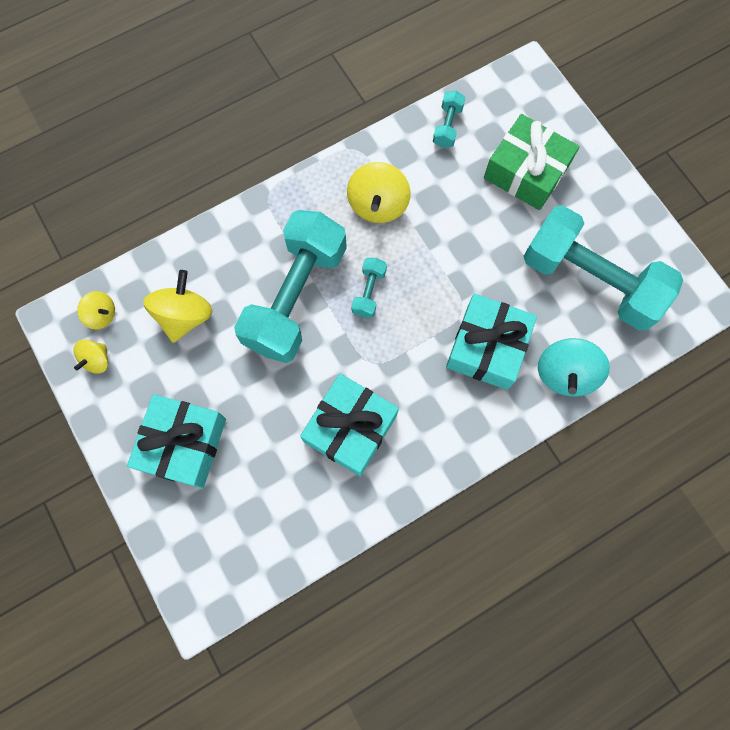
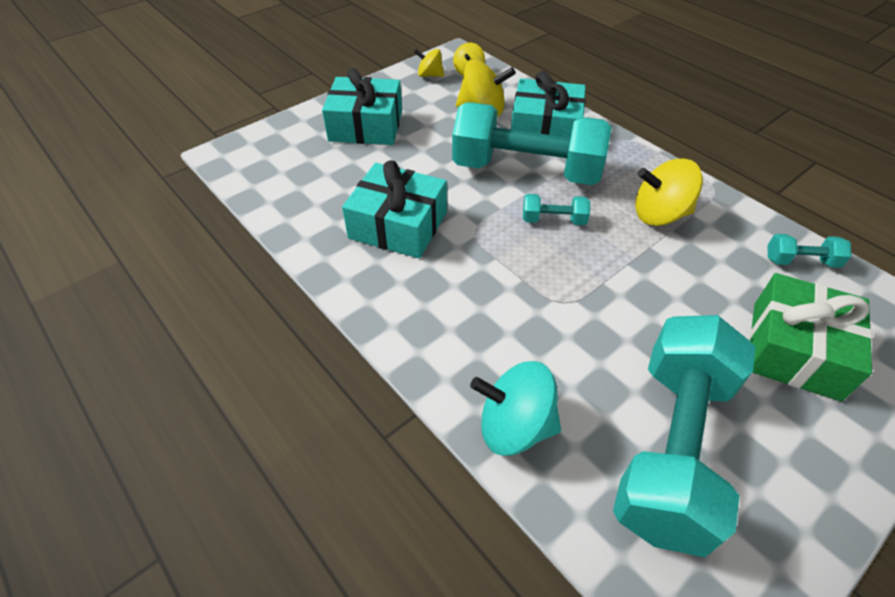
camera: 80 degrees right, 25 degrees down
turquoise gift [446,293,537,390] -> turquoise gift moved to [511,71,586,138]

